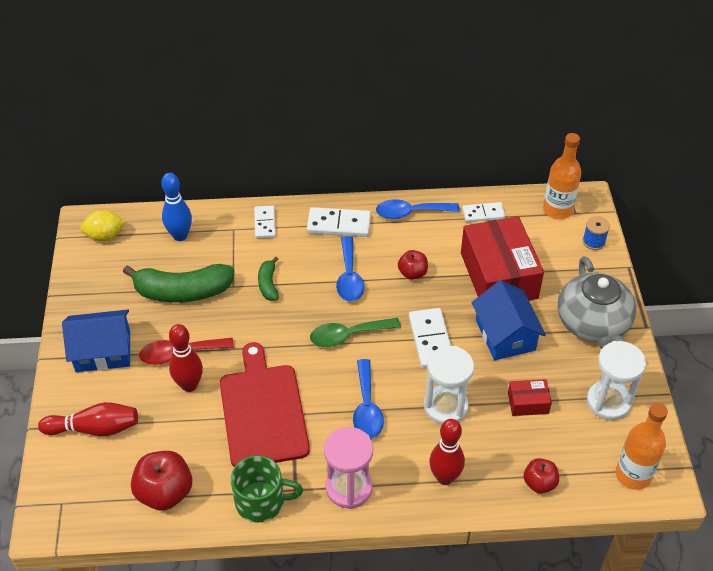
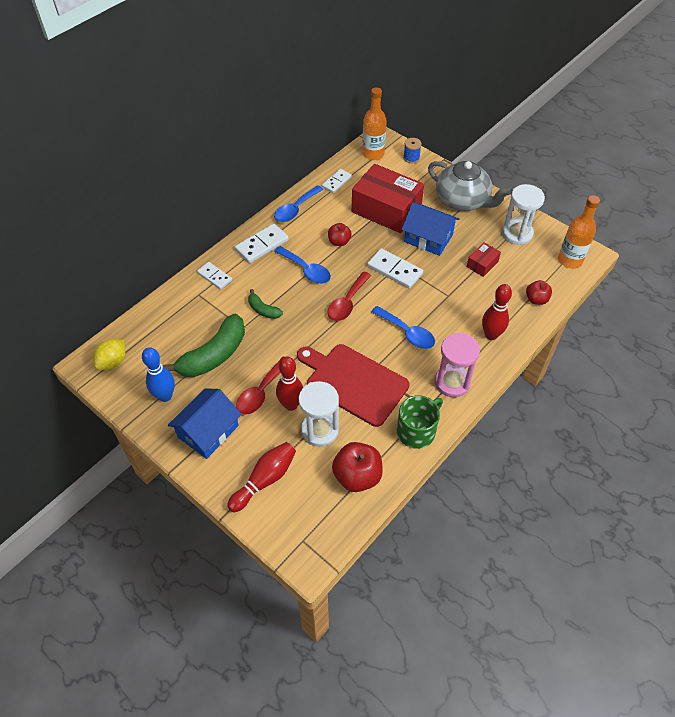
camera: 45 degrees left, 5 degrees up
blue bowling pin [161,173,192,241] -> blue bowling pin moved to [142,347,175,402]
green spoon [310,318,401,347] -> red spoon [327,272,371,321]
white hourglass [424,346,474,424] -> white hourglass moved to [299,381,339,447]

